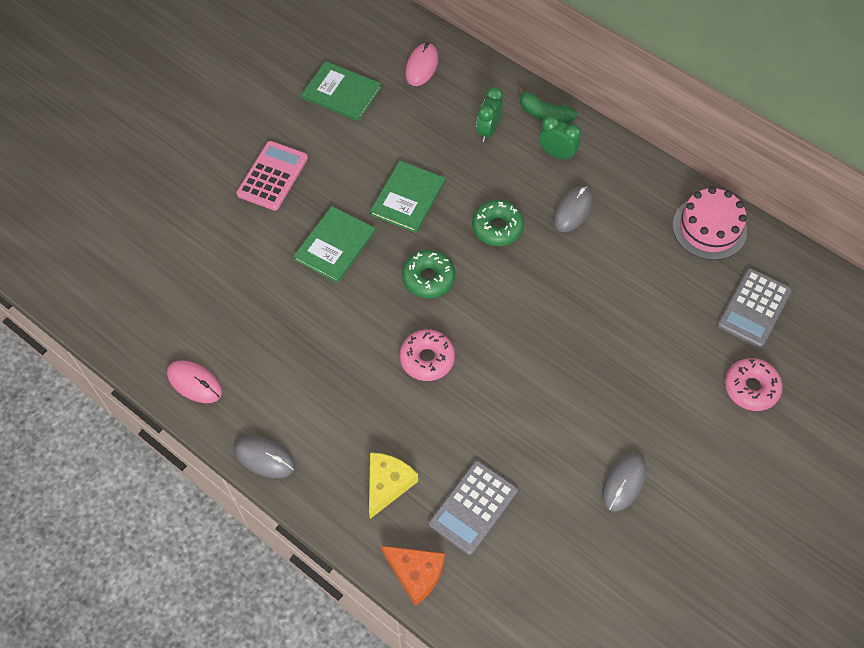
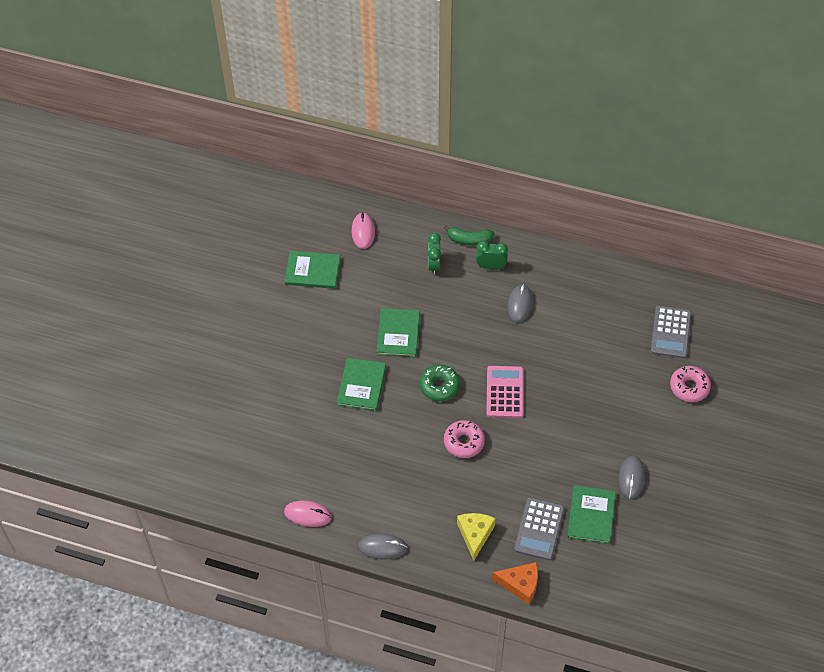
camera: 20 degrees left, 5 degrees down
pink calculator [237,141,308,211] -> pink calculator moved to [486,366,524,418]
green donut [472,200,524,246] -> none
pink cake [673,187,747,260] -> none
none -> green book [567,485,616,544]

